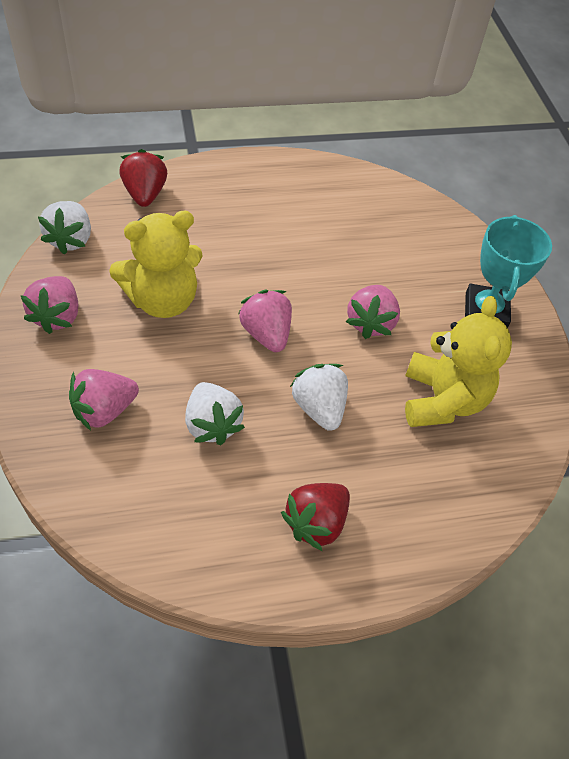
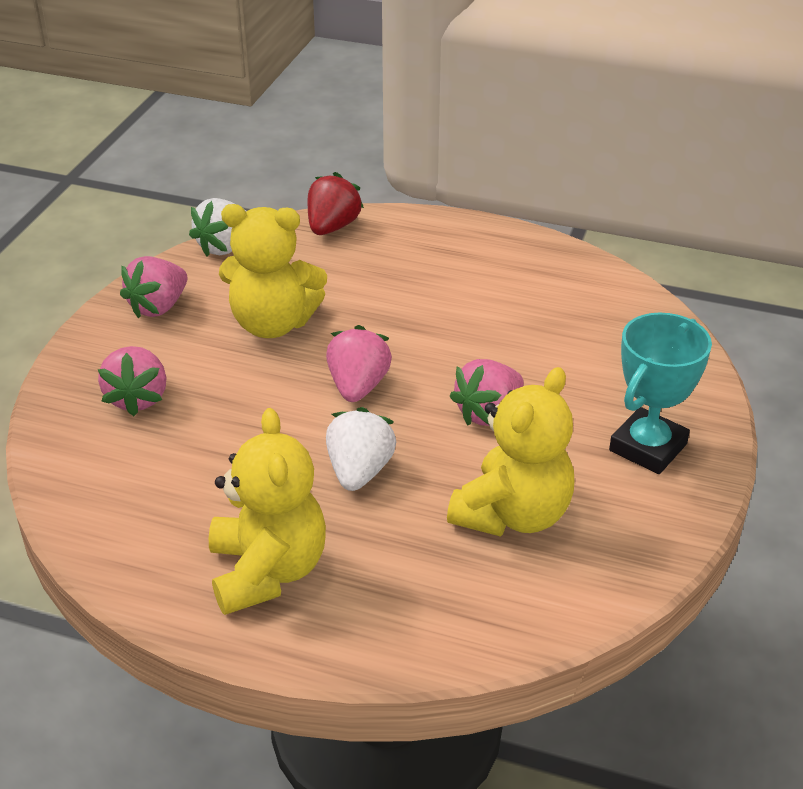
camera: 35 degrees right, 15 degrees down
pink strawberry [69,369,139,431] -> pink strawberry turned 90 degrees counterclockwise [98,346,167,416]
white strawberry [185,382,245,445] -> none
red strawberry [281,483,350,551] -> yellow teddy bear [209,408,326,615]

